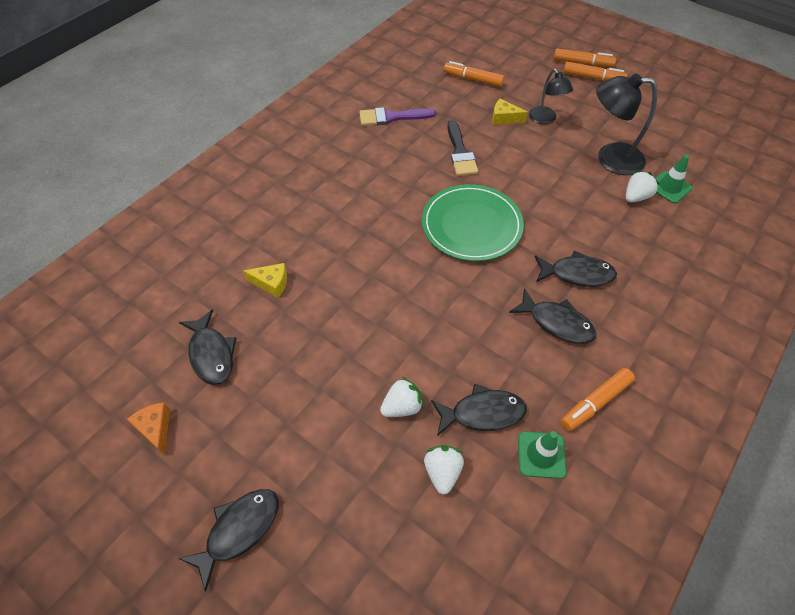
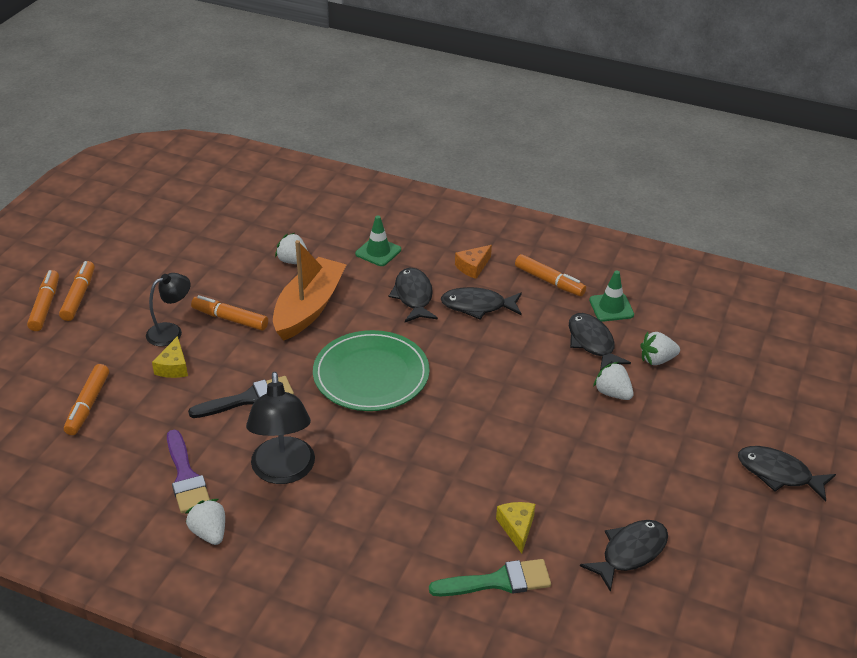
camera: 105 degrees left, 15 degrees down
orange cheese [127,402,170,455] -> orange cheese moved to [455,245,492,279]
black fish [509,288,596,344] -> black fish turned 105 degrees counterclockwise [441,287,522,319]
black lamp [596,73,657,175] -> black lamp moved to [246,372,315,484]
green traffic cone [655,155,693,203] -> green traffic cone moved to [355,215,401,266]
none -> white strawberry [186,499,225,545]
none -> orange marker [191,295,268,331]
none -> orange boat [273,240,346,341]
none -> green brush [429,559,551,596]

